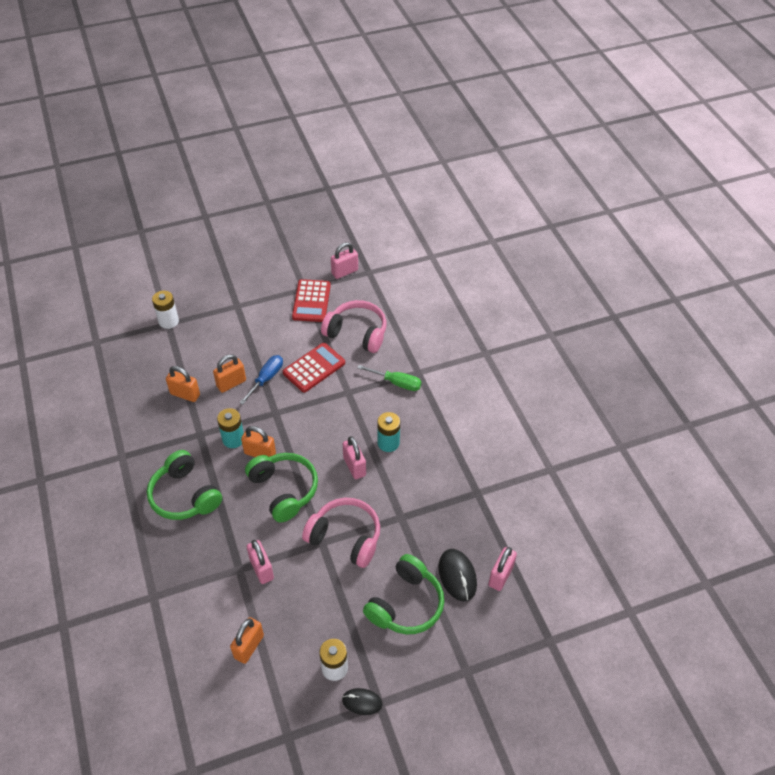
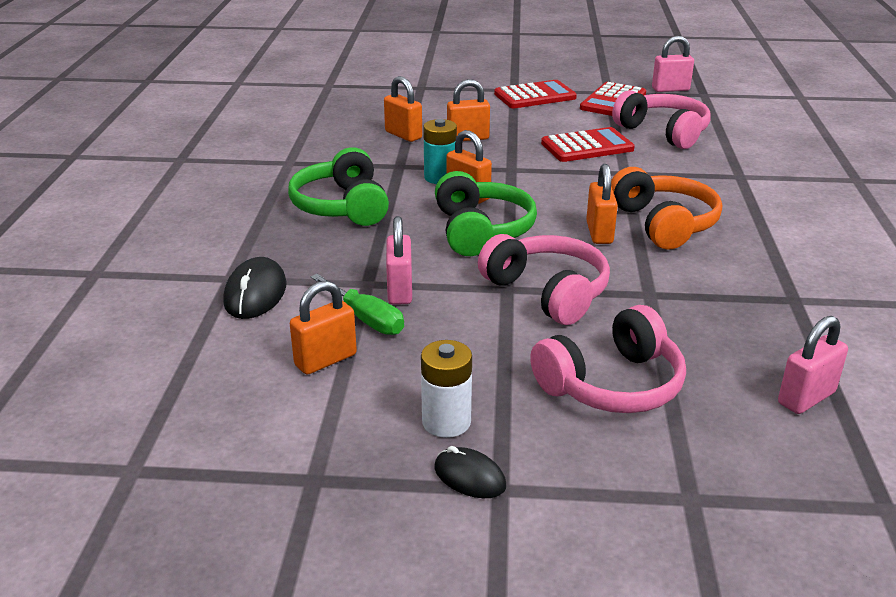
camera: 25 degrees right, 20 degrees down
white battery [152,291,179,329] -> none
blue screwdriver [239,355,283,405] -> none
pink padlock [343,436,366,479] -> orange padlock [586,164,618,244]
green screwdriver [357,365,421,391] -> green screwdriver moved to [311,274,404,335]
green headphones [363,554,444,634] -> pink headphones [530,305,686,413]
turquoise battery [377,412,400,452] -> orange headphones [611,167,722,249]
black mouse [439,549,477,601] -> black mouse moved to [223,257,287,319]
none -> red calculator [494,80,577,108]

